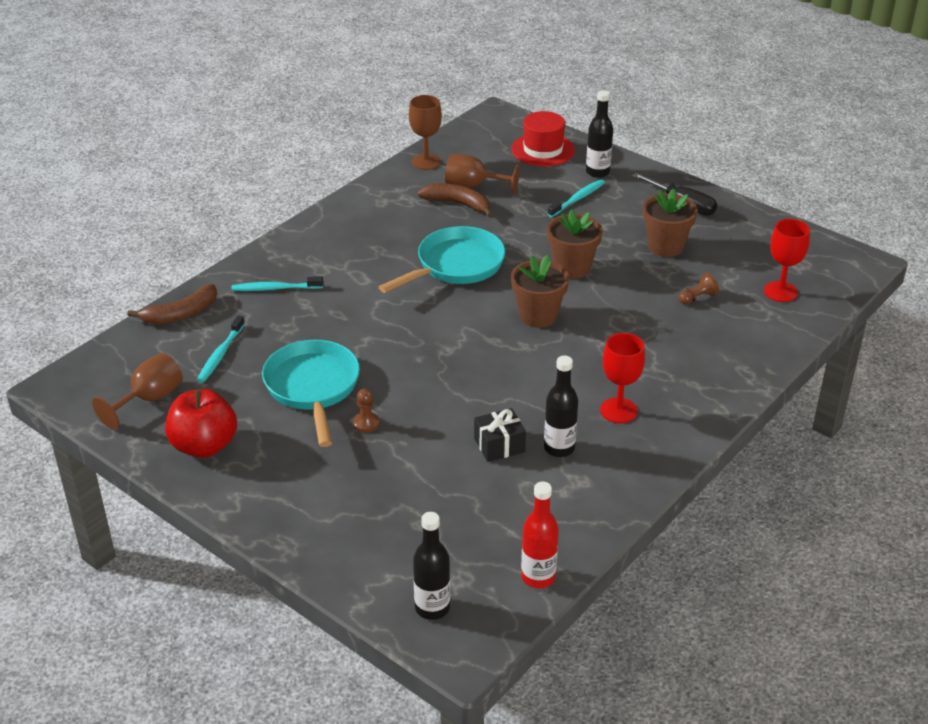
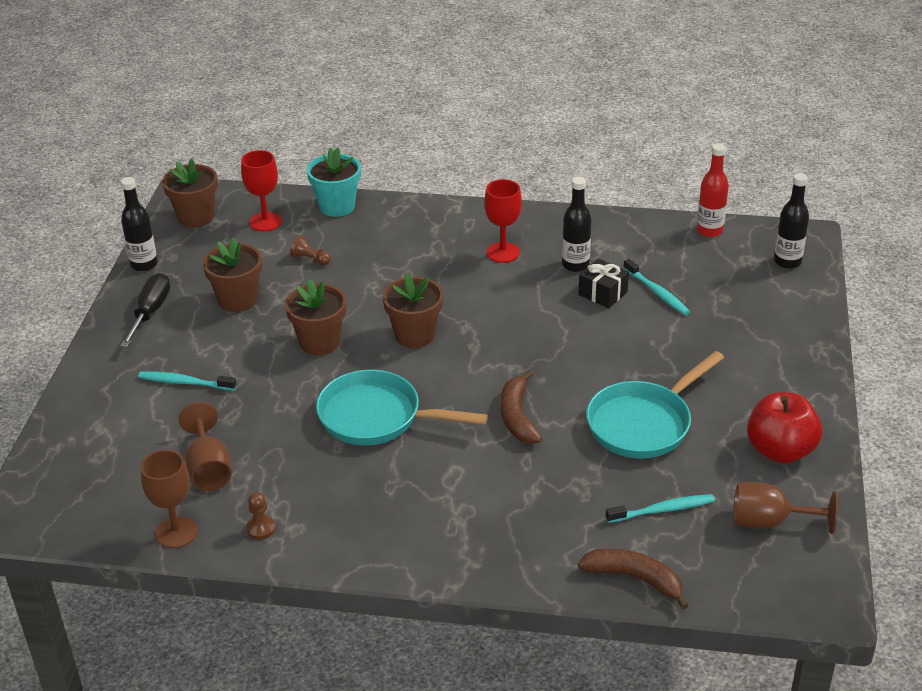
camera: 120 degrees left, 0 degrees up
turquoise toothbrush [232,276,323,291] -> turquoise toothbrush moved to [623,259,690,315]
brown pawn [353,389,380,433] -> brown pawn moved to [246,492,276,540]
brown banana [417,183,493,217] -> brown banana moved to [500,370,542,444]
red hat [512,111,575,167] -> none
black bottle [586,90,613,178] -> black bottle moved to [121,177,158,271]
none -> brown flower pot [162,159,218,228]
none -> turquoise flower pot [307,147,361,217]

